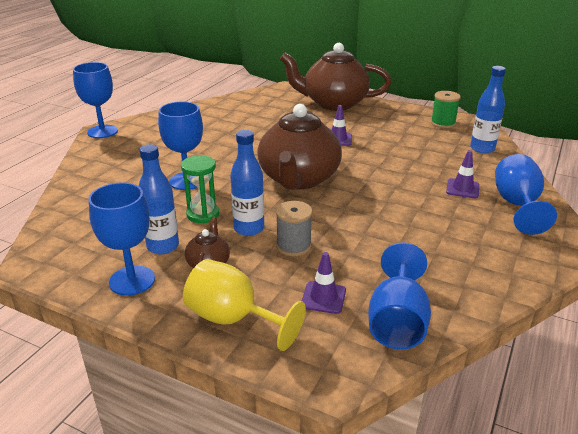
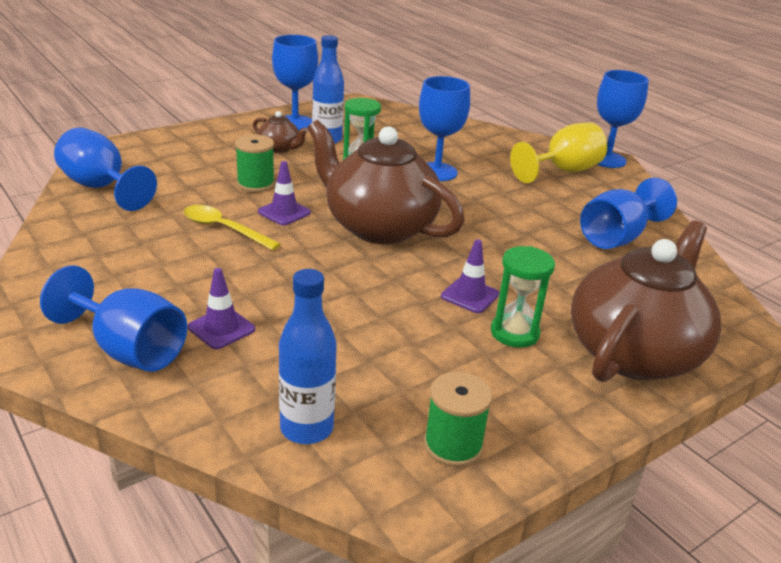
camera: 115 degrees right, 0 degrees up
yellow goblet [183,259,306,351] -> yellow goblet moved to [510,122,607,183]
blue bottle [230,130,264,236] -> none
grey spool [276,201,313,256] -> green spool [235,135,275,192]
purple traffic cone [302,252,346,314] -> purple traffic cone moved to [258,161,311,226]
none -> yellow spoon [183,205,281,250]
none -> green hourglass [491,246,555,348]
none -> blue goblet [580,178,677,249]

